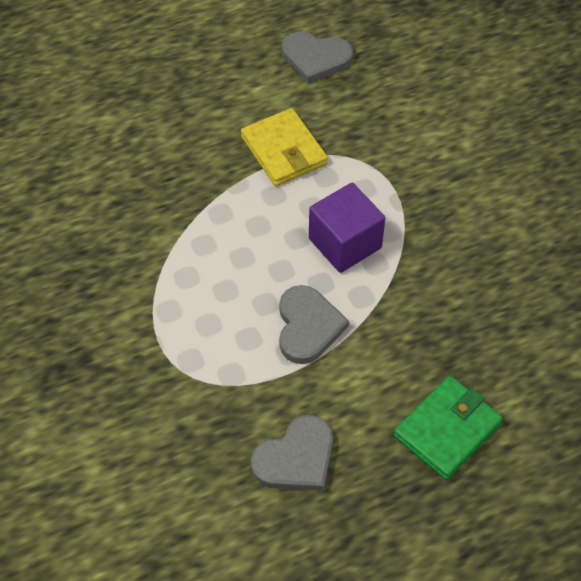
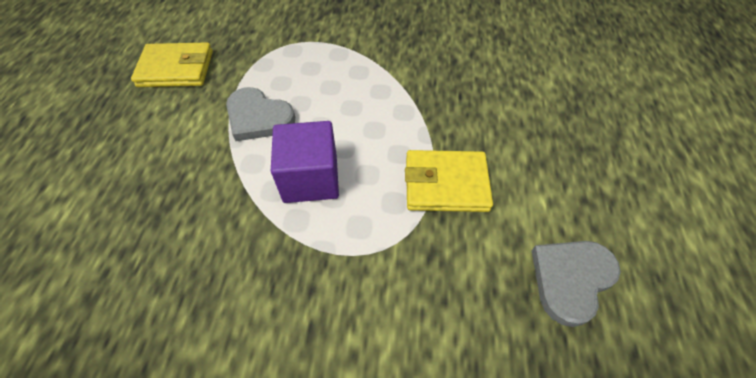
camera: 120 degrees right, 0 degrees up
grey heart [251,415,333,491] -> yellow wallet [131,43,213,87]
green wallet [394,376,503,480] -> none

